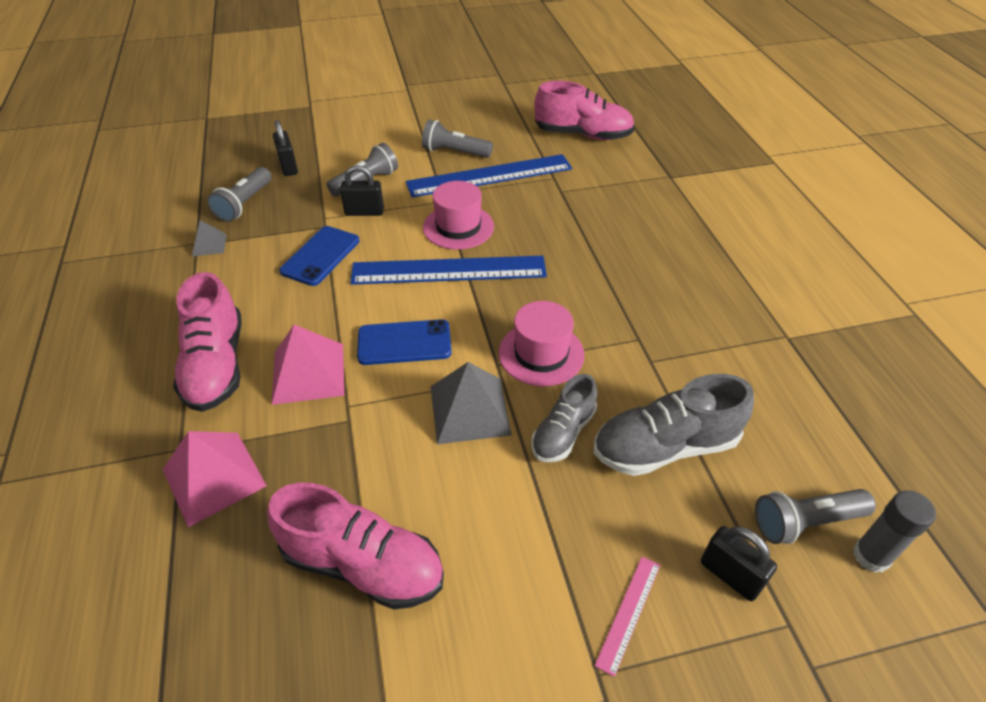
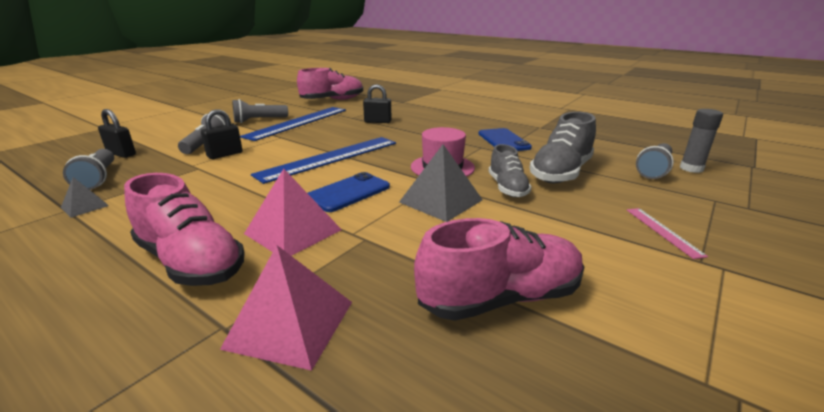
camera: 40 degrees left, 20 degrees down
blue phone [279,226,359,286] -> blue phone moved to [479,128,532,151]
pink hat [423,181,494,250] -> none
black padlock [701,526,777,601] -> black padlock moved to [363,84,392,123]

